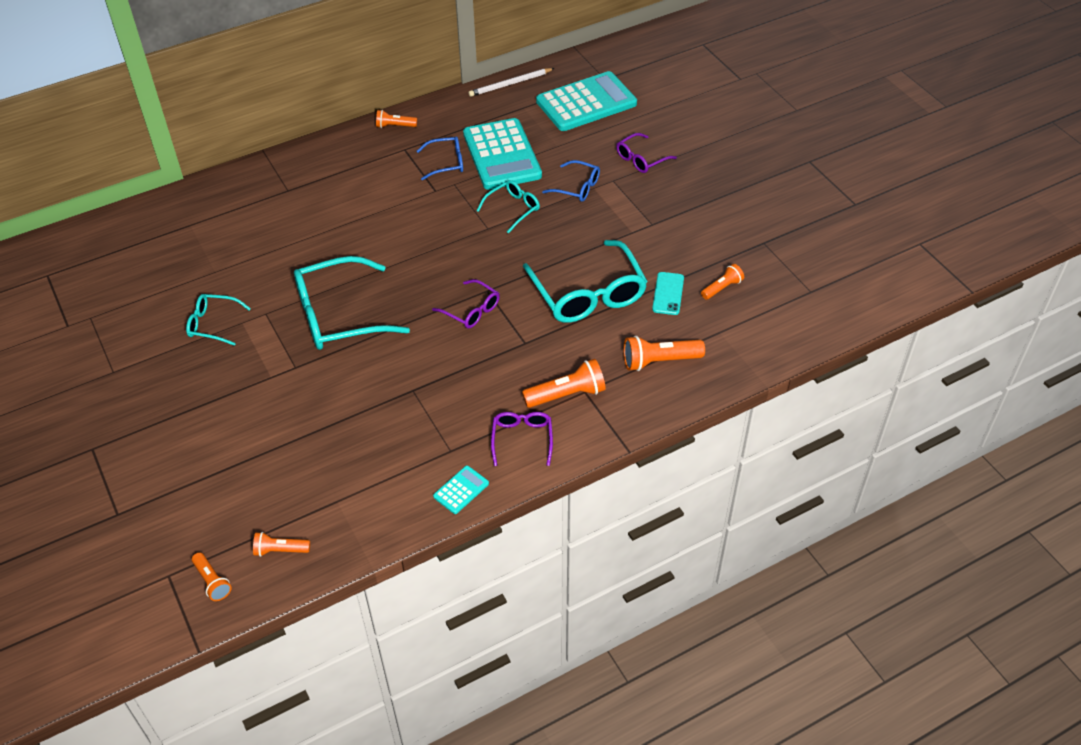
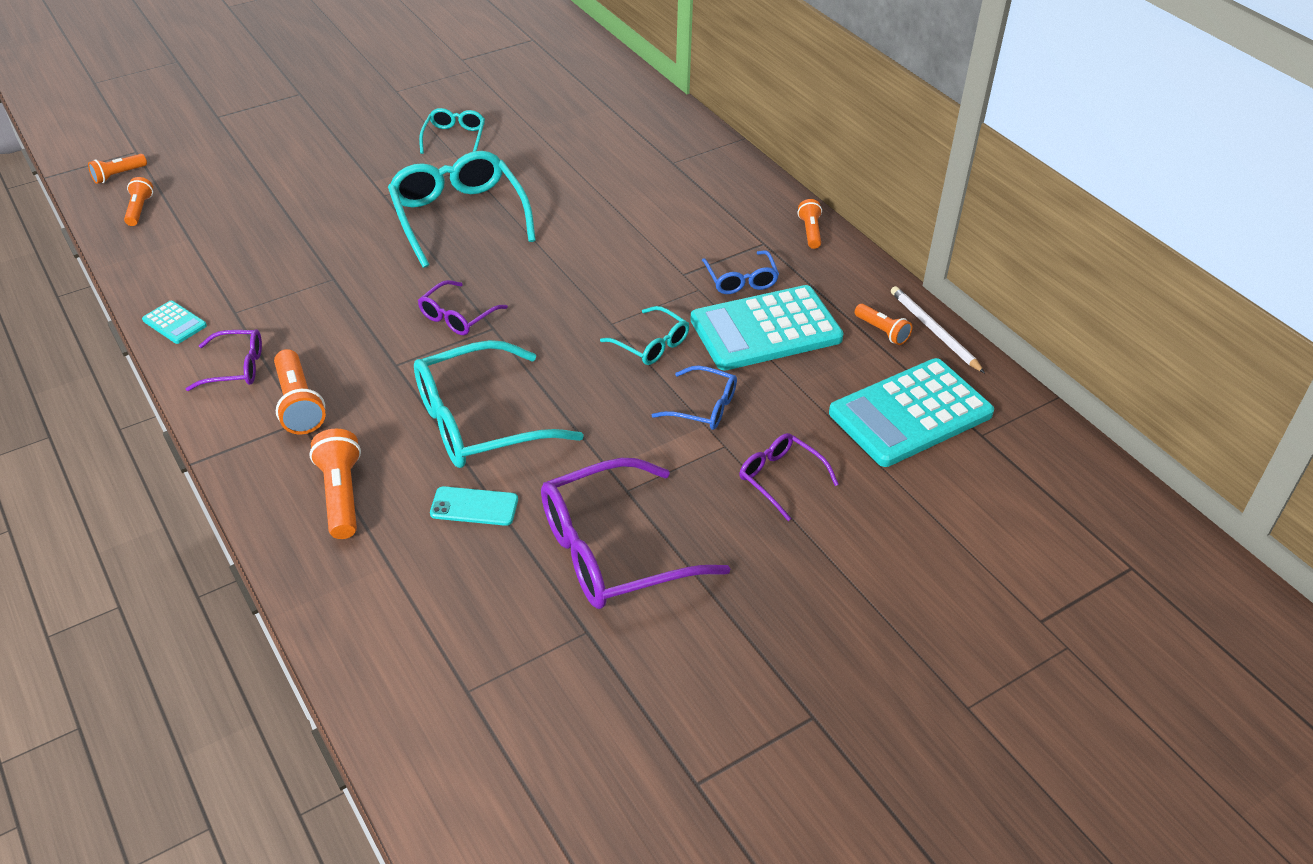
camera: 85 degrees right, 5 degrees down
turquoise calculator [536,71,637,131] -> turquoise calculator turned 90 degrees clockwise [829,358,994,467]
blue glasses [542,160,600,202] -> blue glasses turned 90 degrees counterclockwise [652,365,737,430]
orange flashlight [701,264,744,300] -> orange flashlight moved to [854,304,912,345]
none -> purple glasses [541,458,731,609]

